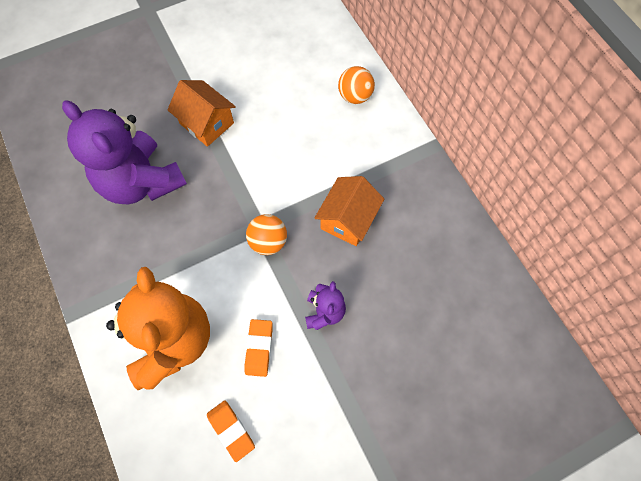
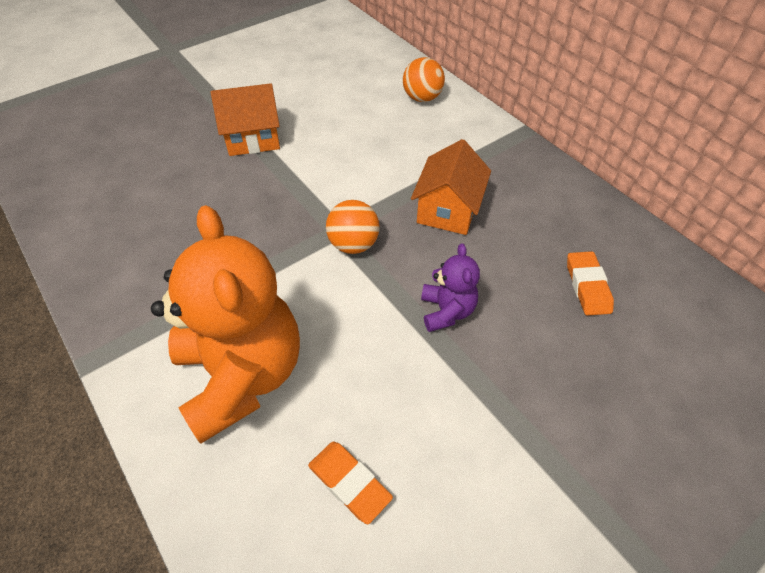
camera: 10 degrees left, 15 degrees down
purple teddy bear [62,100,187,205] -> none
orange house [168,80,236,147] -> orange house turned 45 degrees counterclockwise [211,83,280,156]
orange eraser [244,319,273,377] -> orange eraser moved to [567,251,614,316]

